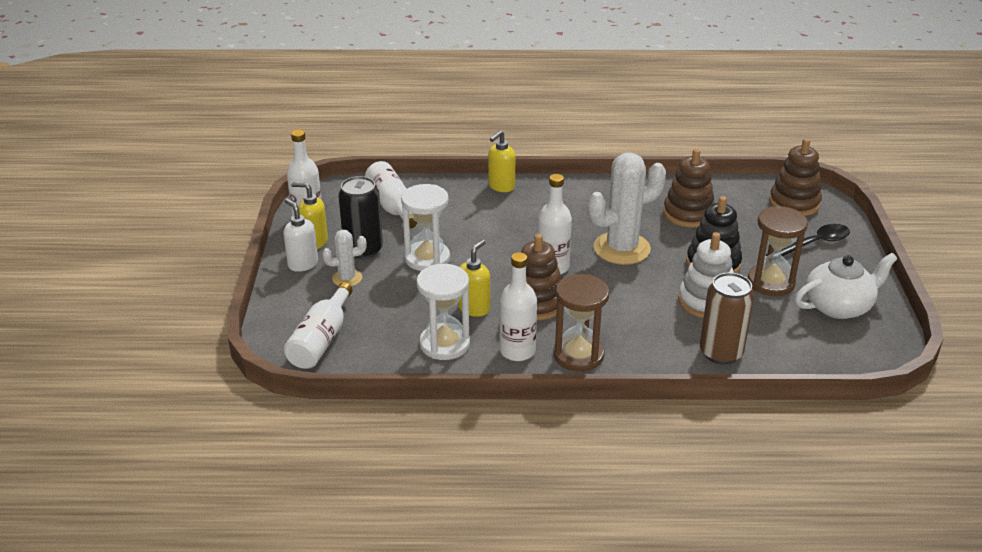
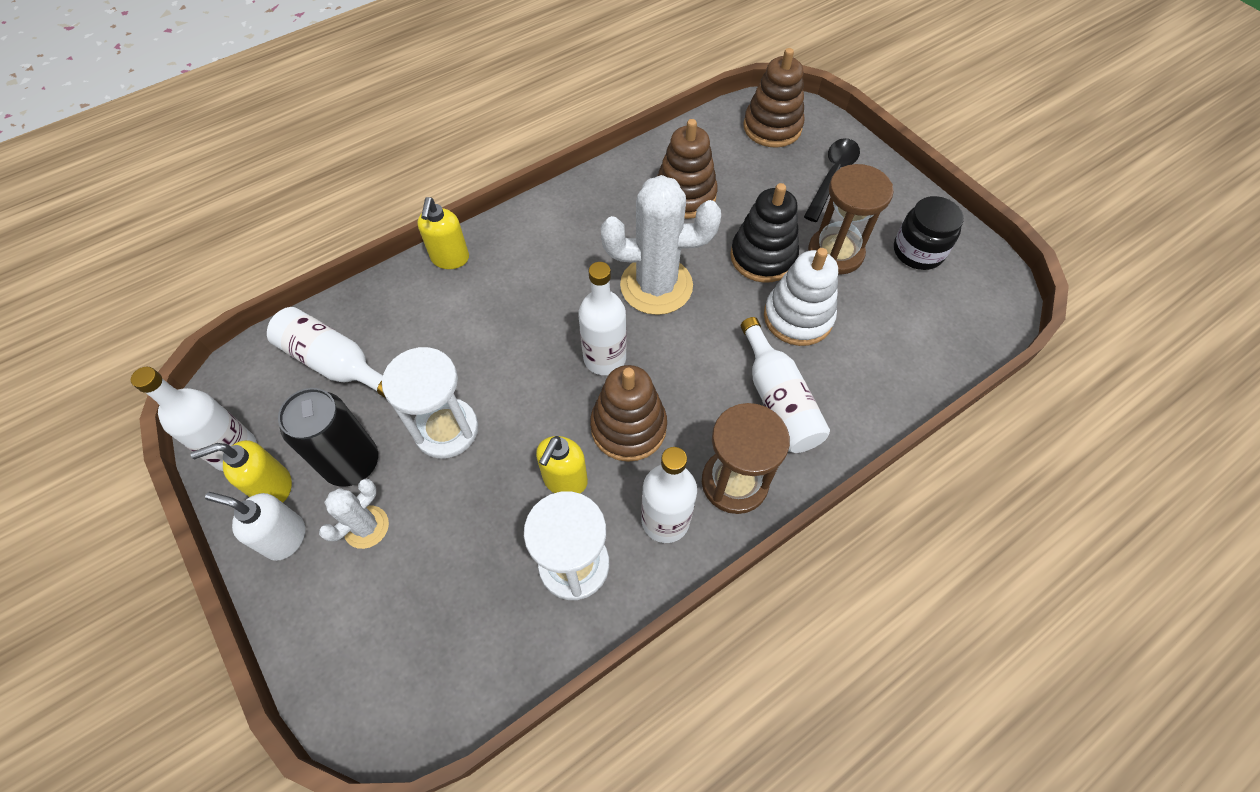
camera: 35 degrees left, 25 degrees up
white bottle [284,282,353,369] -> white bottle moved to [741,317,830,453]
yellow soap dispenser [458,240,490,317] -> yellow soap dispenser turned 150 degrees counterclockwise [536,436,588,493]
white cactus [588,152,666,265] -> white cactus turned 60 degrees clockwise [601,175,721,315]
brown can [700,273,754,364] -> none
white teapot [795,253,897,319] -> black jar [894,196,964,270]

